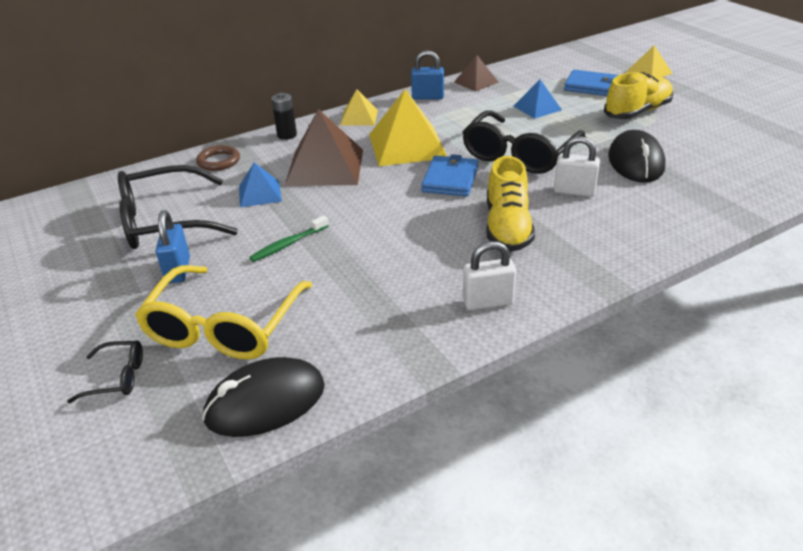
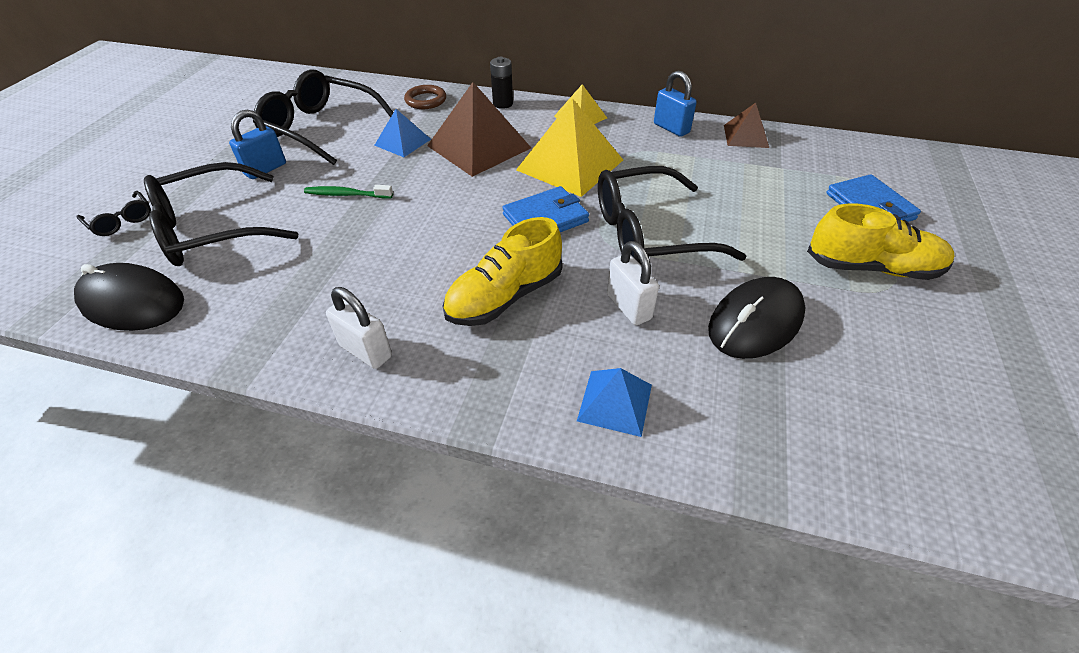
camera: 45 degrees right, 10 degrees up
yellow glasses [135,265,312,360] -> black glasses [144,162,298,266]
blue pyramid [514,80,562,119] -> blue pyramid moved to [577,368,652,437]
yellow pyramid [626,45,672,77] -> none

